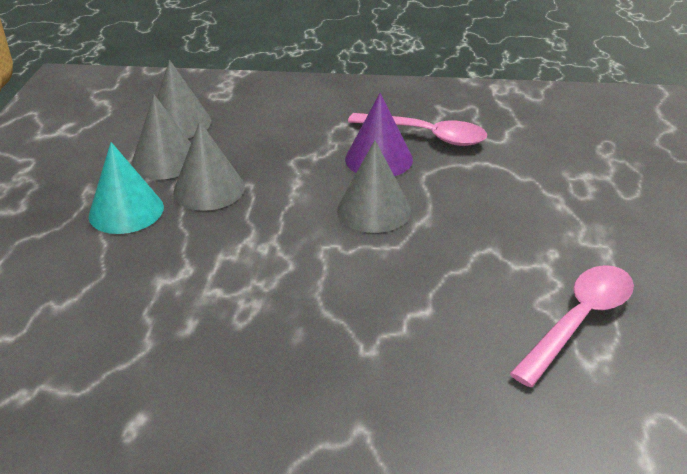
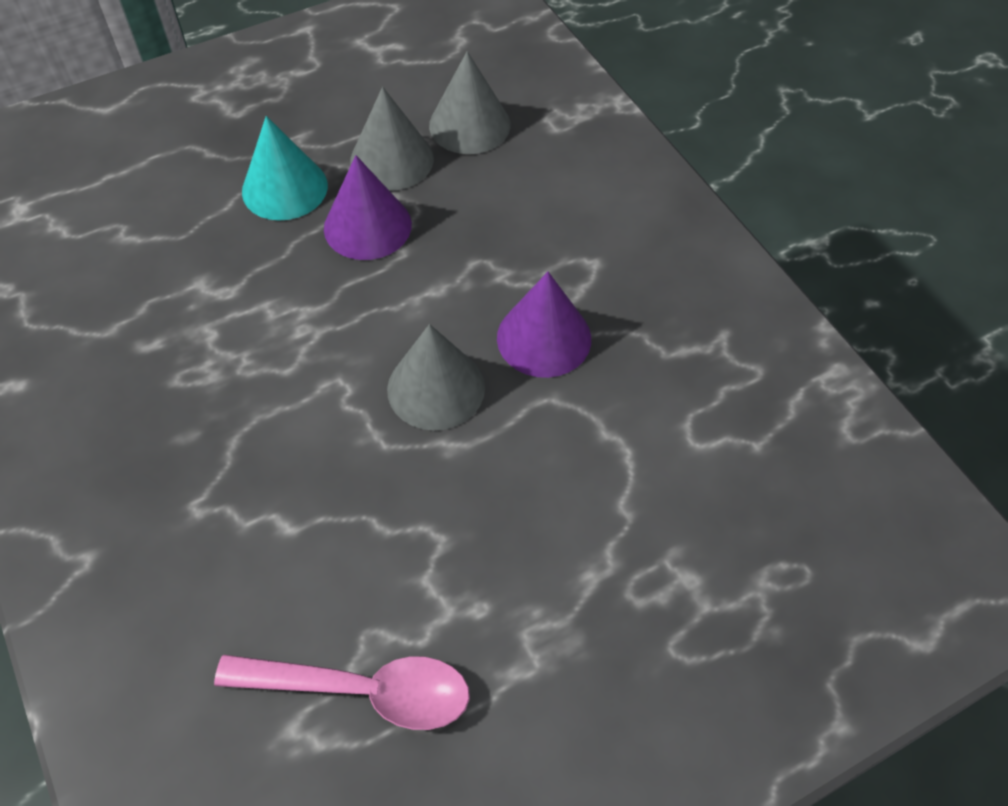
camera: 55 degrees right, 20 degrees up
grey cone [173,121,245,211] -> purple cone [324,155,412,260]
pink spoon [348,113,487,146] -> none

